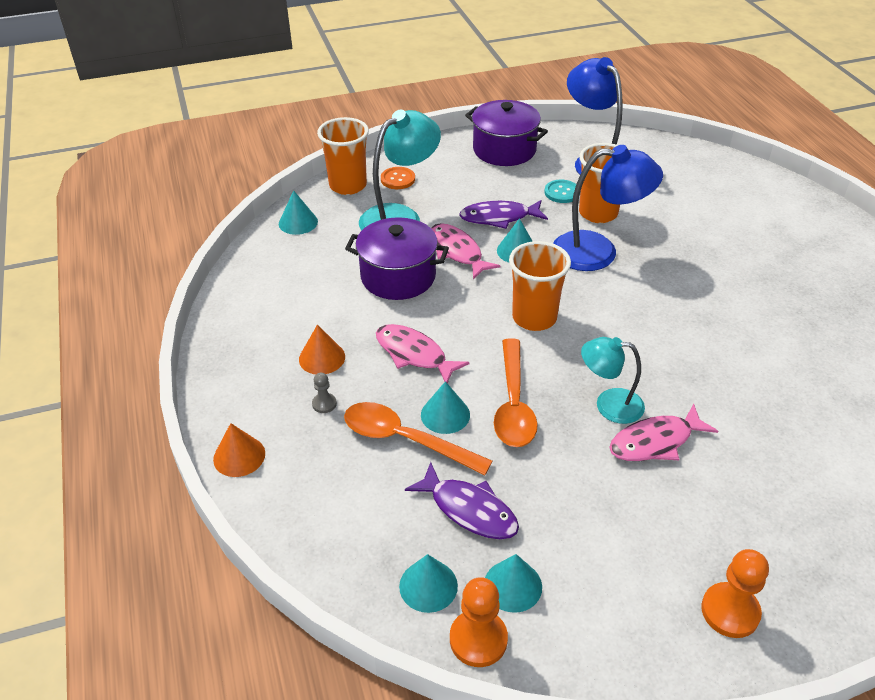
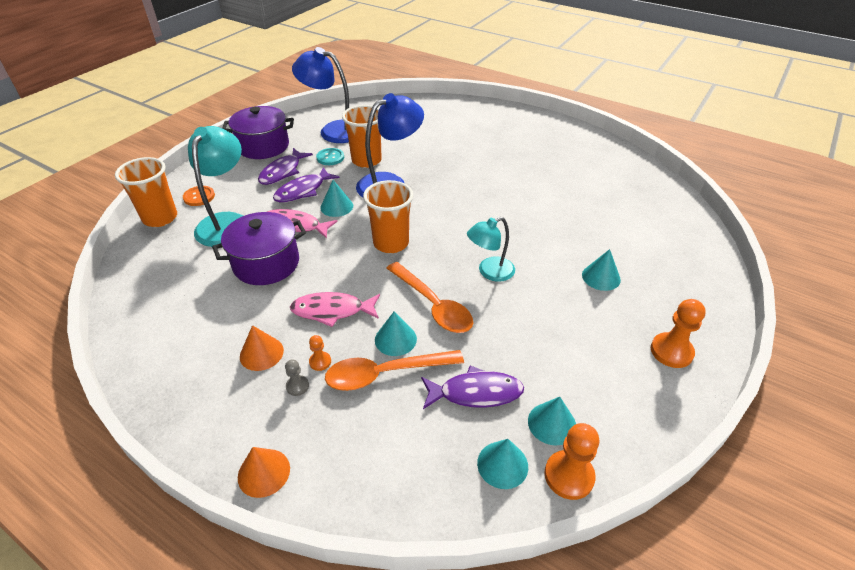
camera: 40 degrees left, 0 degrees up
turquoise cone [279,190,318,235] -> turquoise cone moved to [582,249,621,291]
pink fish [609,404,718,461] -> none
none -> purple fish [258,148,313,185]
none -> orange pawn [309,335,331,371]

